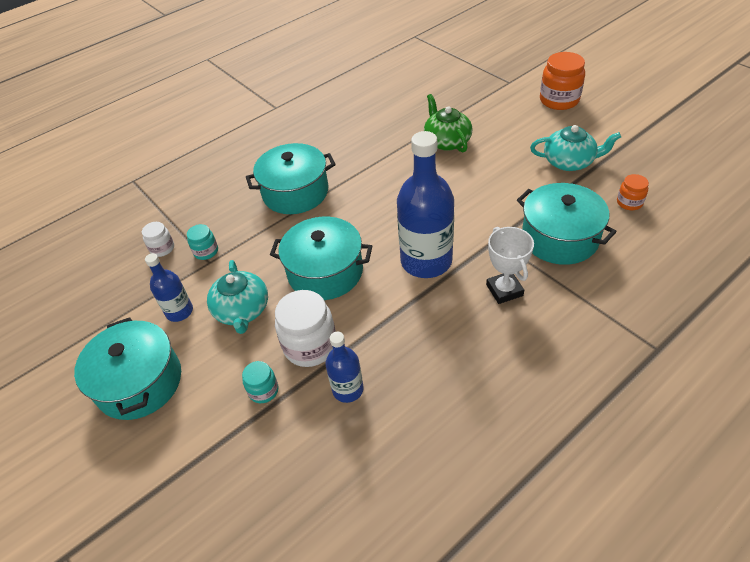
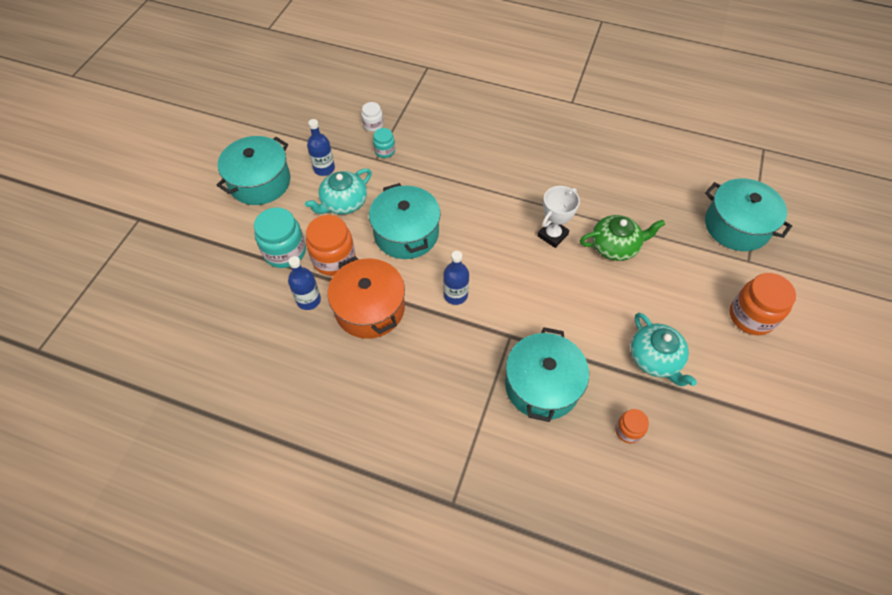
camera: 55 degrees right, 10 degrees up
turquoise jar [242,361,278,403] -> turquoise jar [254,207,306,268], size x1.86
turquoise pot [246,143,335,214] -> turquoise pot moved to [705,178,792,251]
white jar [275,290,336,367] -> orange jar [306,215,355,276]
blue bottle [397,131,454,278] -> blue bottle [443,251,469,305], size x0.52
green teapot [424,94,472,152] -> green teapot turned 45 degrees clockwise [580,215,665,261]
white trophy [486,227,534,304] -> white trophy moved to [538,186,580,248]
none -> orange pot [327,256,405,339]

